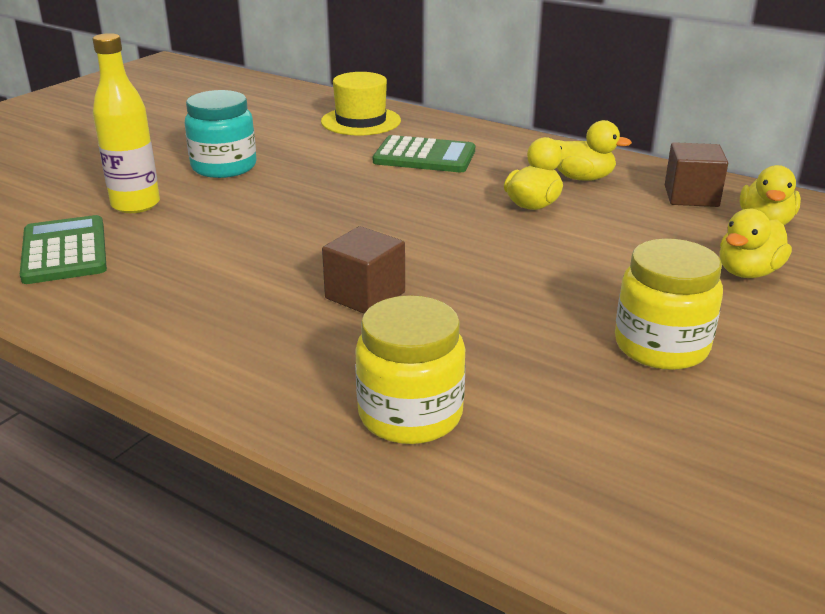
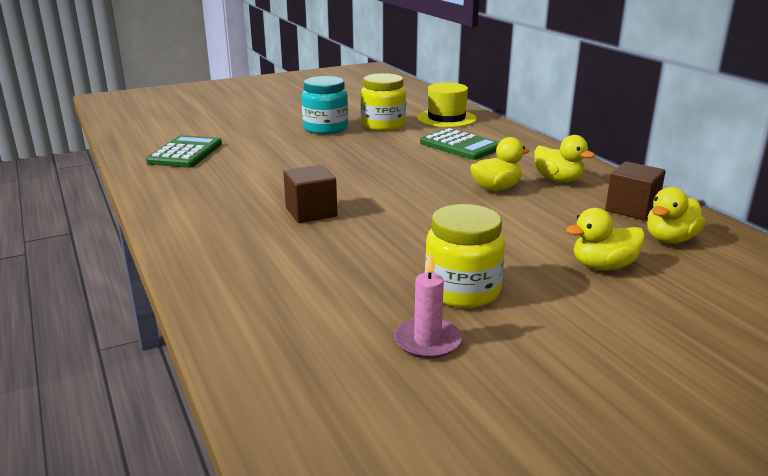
camera: 30 degrees right, 5 degrees down
yellow bottle [93,33,160,213] -> none
yellow jar [355,295,466,444] -> yellow jar moved to [361,73,406,131]
none -> pink candle [394,251,462,359]

